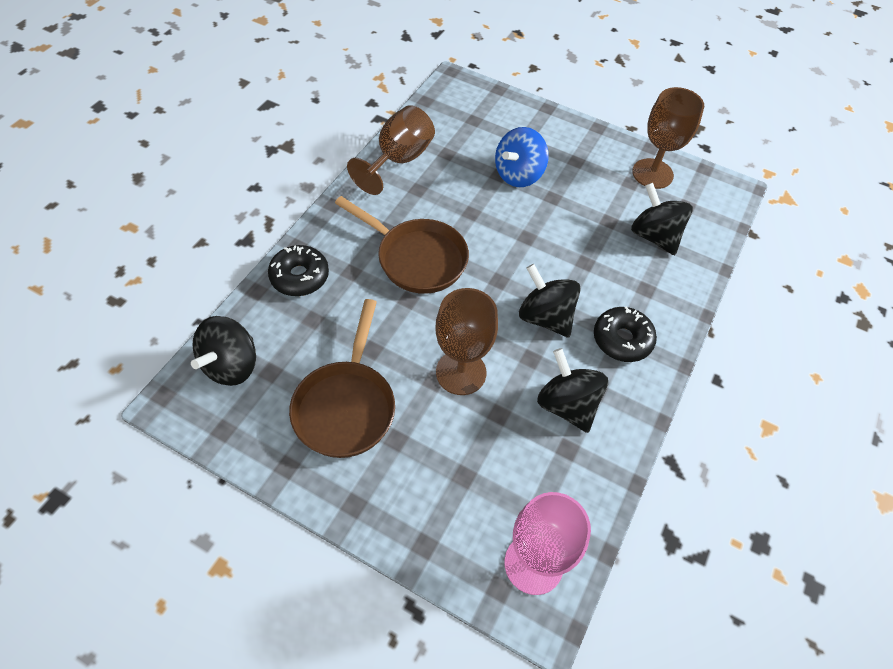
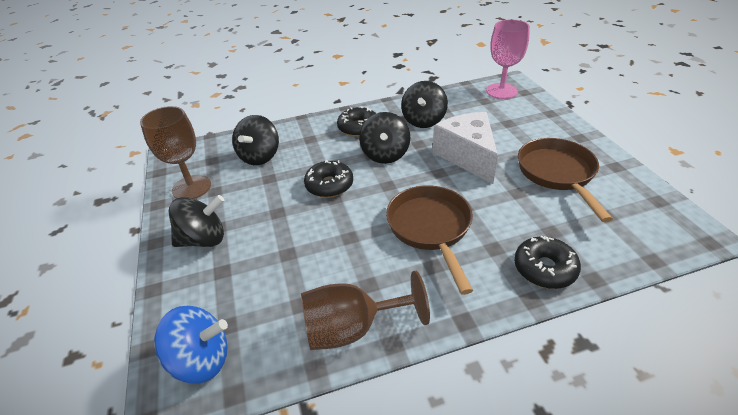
camera: 130 degrees left, 15 degrees down
black spinning top [191,316,256,386] -> black spinning top moved to [169,195,224,247]
brown pan [289,299,395,458] -> brown pan turned 60 degrees counterclockwise [518,138,613,222]
brown goblet [435,288,498,395] -> white cheese [432,112,498,184]
blue spinning top [495,127,549,187] -> blue spinning top moved to [154,306,228,383]
none -> black donut [304,160,353,198]

